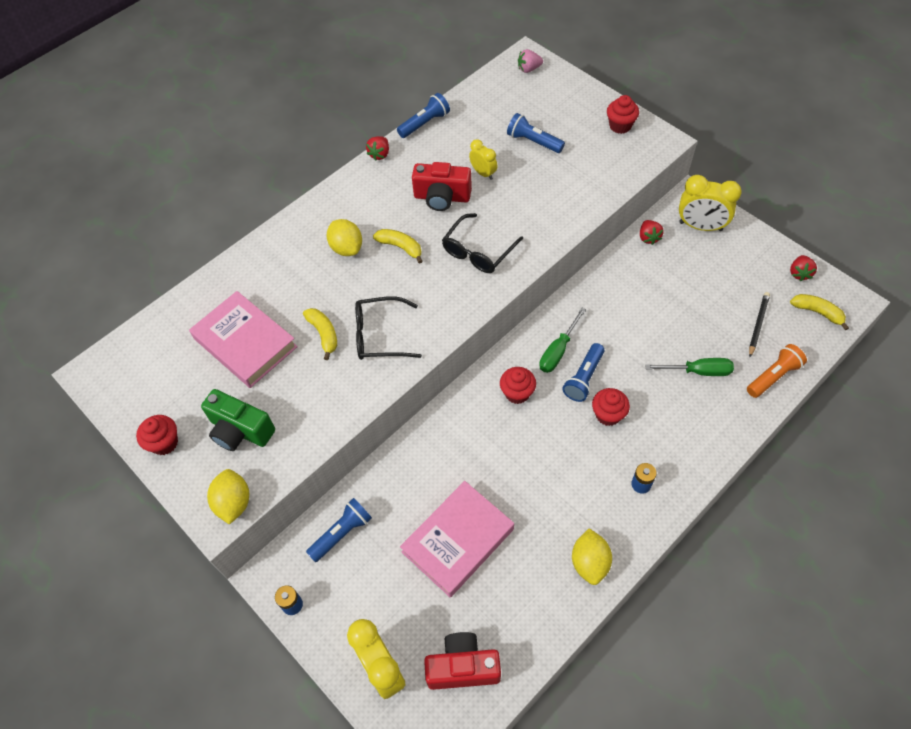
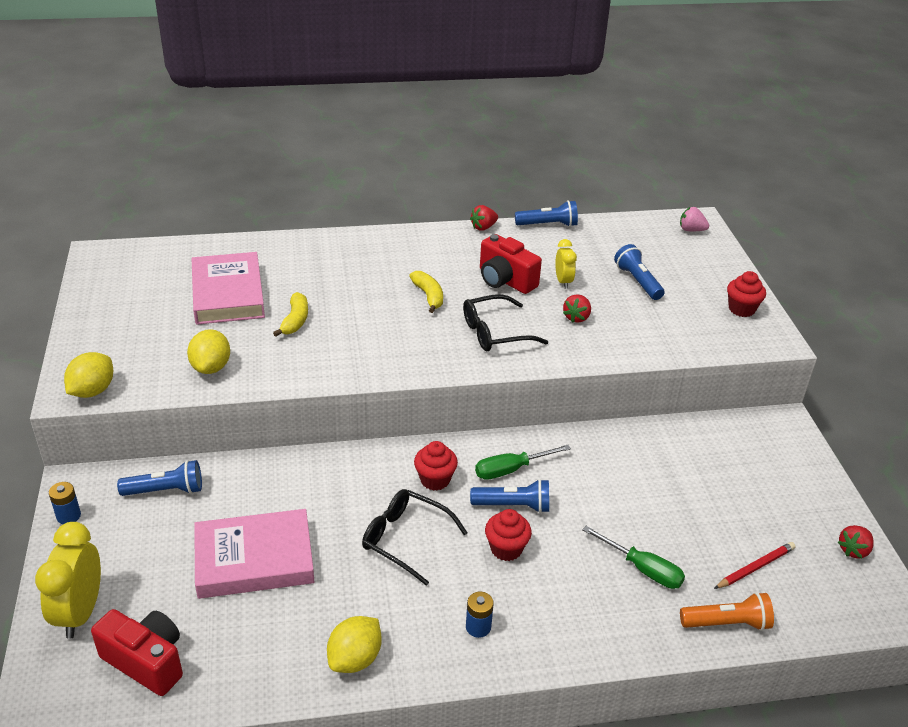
camera: 30 degrees right, 20 degrees down
red cupcake [136,415,178,455] -> none
green camera [201,389,275,451] -> none
yellow lemon [327,219,362,256] -> yellow lemon moved to [187,329,230,374]
black glasses [355,296,422,360] -> black glasses moved to [362,489,468,586]
blue flashlight [562,343,605,402] -> blue flashlight turned 150 degrees counterclockwise [470,479,549,513]
red strawberry [640,220,663,245] -> red strawberry moved to [563,294,591,323]
yellow clock [679,175,742,231] -> none
black pencil [749,292,770,357] -> red pencil [714,542,795,589]
yellow banana [790,294,849,330] -> none

